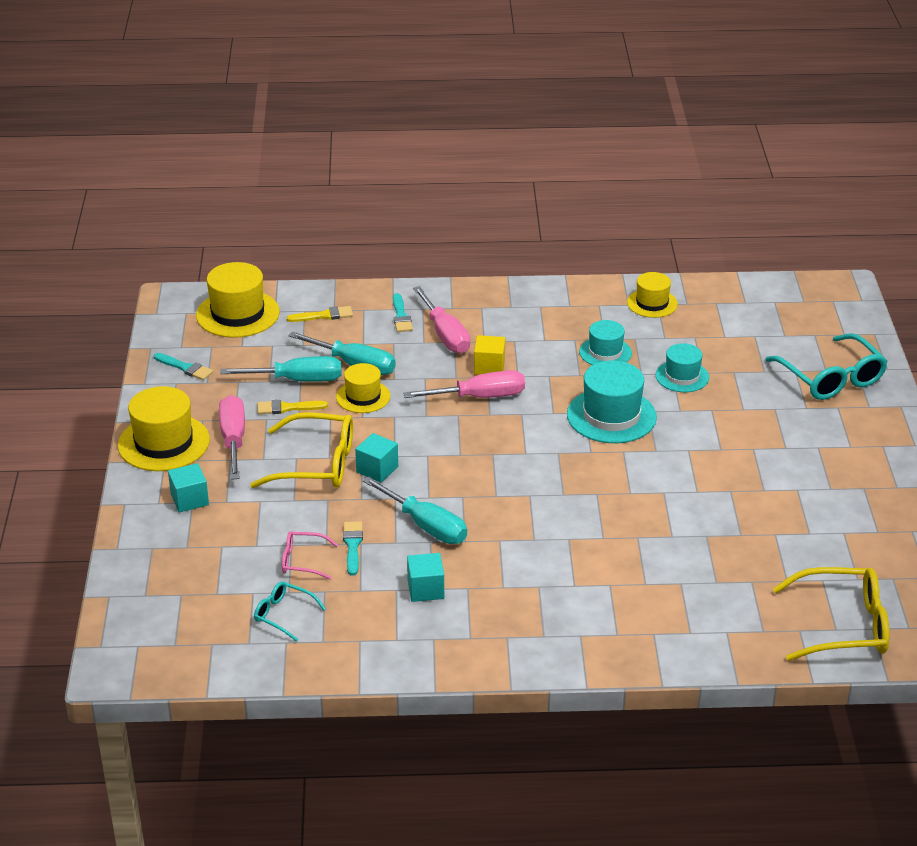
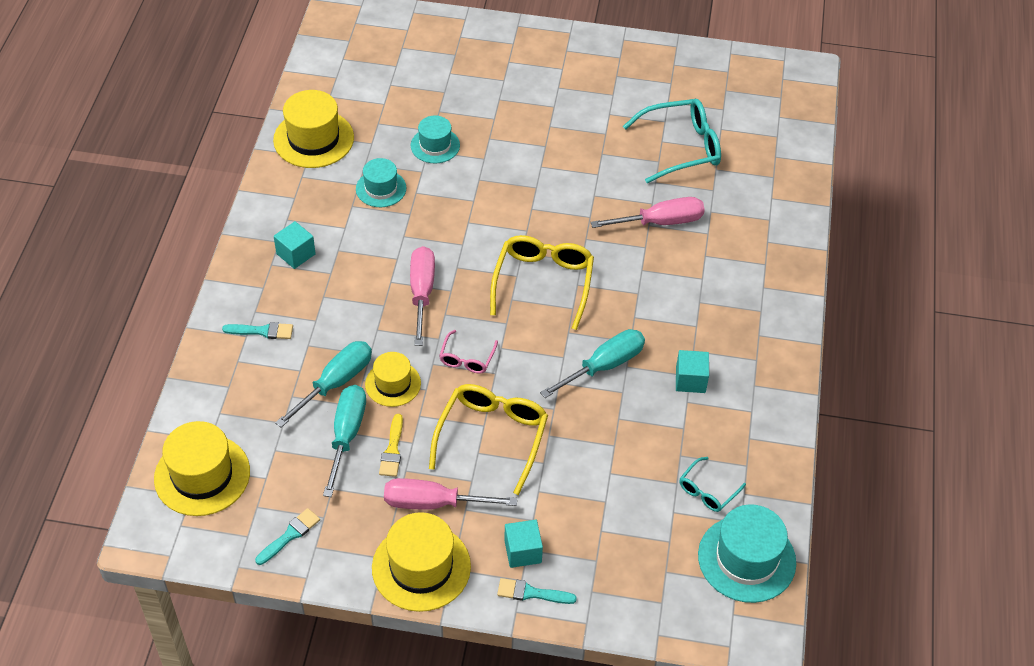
camera: 80 degrees left, 15 degrees up
pink glasses [282,531,338,580] -> pink glasses moved to [439,330,498,374]
yellow brush [287,306,353,322] -> none
turquoise brush [343,521,363,576] -> turquoise brush moved to [497,578,577,604]
turquoise cube [355,433,398,483] -> turquoise cube moved to [274,221,316,269]
pink screwdriver [413,286,470,354] -> pink screwdriver moved to [591,197,705,228]
yellow cube [474,335,505,375] -> none
turquoise hat [567,360,657,443] -> turquoise hat moved to [698,504,796,603]
yellow hat [627,272,678,318] -> yellow hat [273,90,354,168], size x1.63
turquoise glasses [765,333,888,400] -> turquoise glasses moved to [623,99,721,183]
yellow glasses [773,567,890,661] -> yellow glasses moved to [490,235,594,330]

